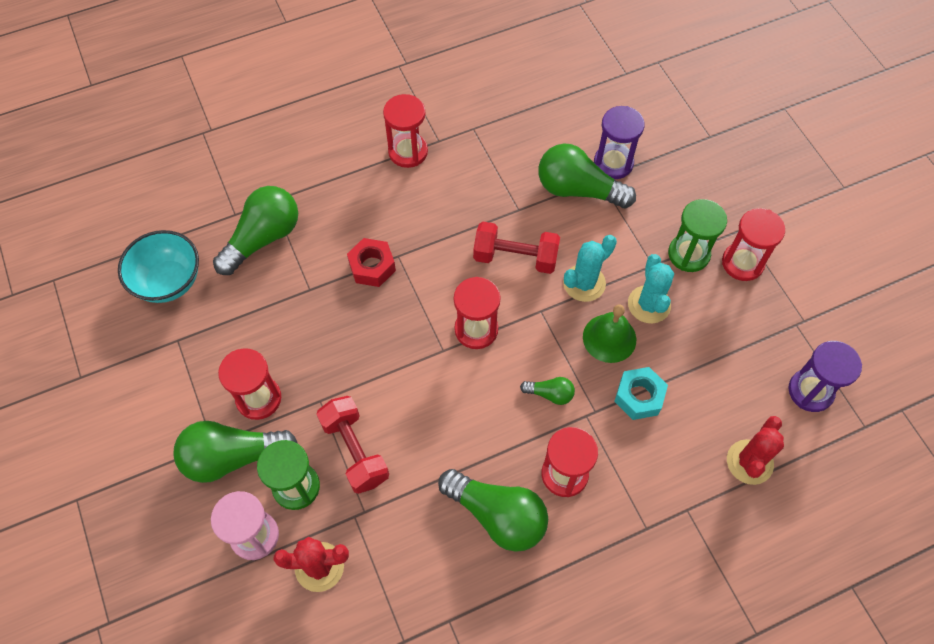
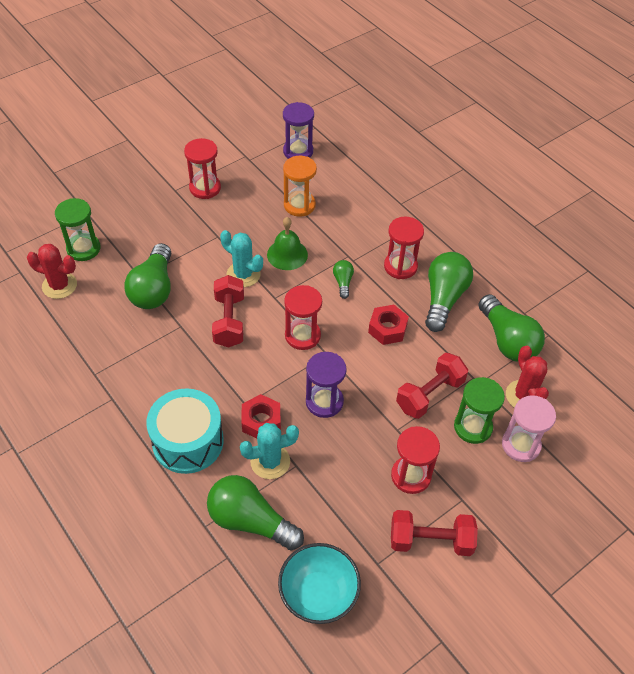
camera: 105 degrees left, 10 degrees down
green light bulb [173,421,298,483] -> green light bulb moved to [478,294,545,362]
red hourglass [383,94,428,168] -> none
purple hourglass [594,106,645,179] -> purple hourglass moved to [306,352,347,418]
turquoise nut [614,367,668,420] -> none
turquoise cactus [628,254,674,324] -> turquoise cactus moved to [240,423,299,479]
green hourglass [668,199,727,272] -> green hourglass moved to [55,198,101,261]
red cactus [727,416,784,485] -> red cactus moved to [27,244,77,299]
none -> turquoise drum [146,388,224,474]
none -> orange hourglass [283,156,317,217]
none -> red nut [368,305,409,345]
none -> red dumbbell [391,510,478,556]

